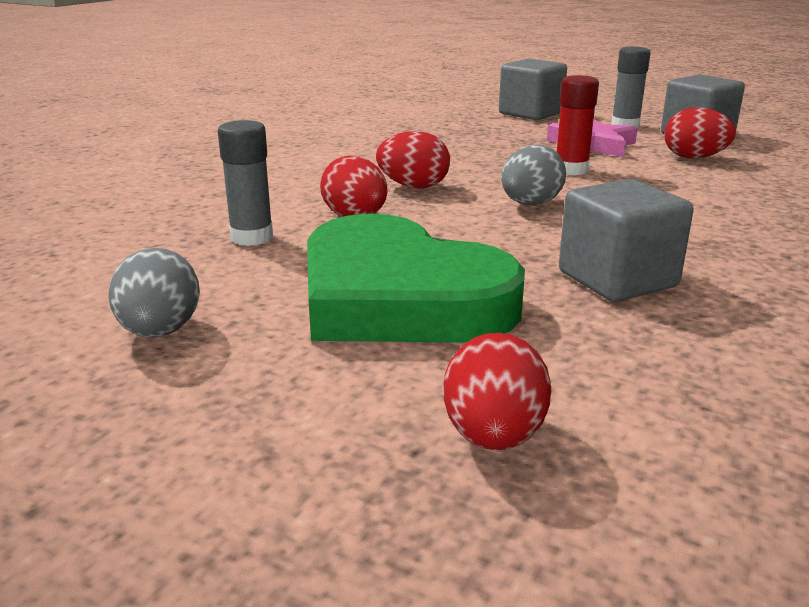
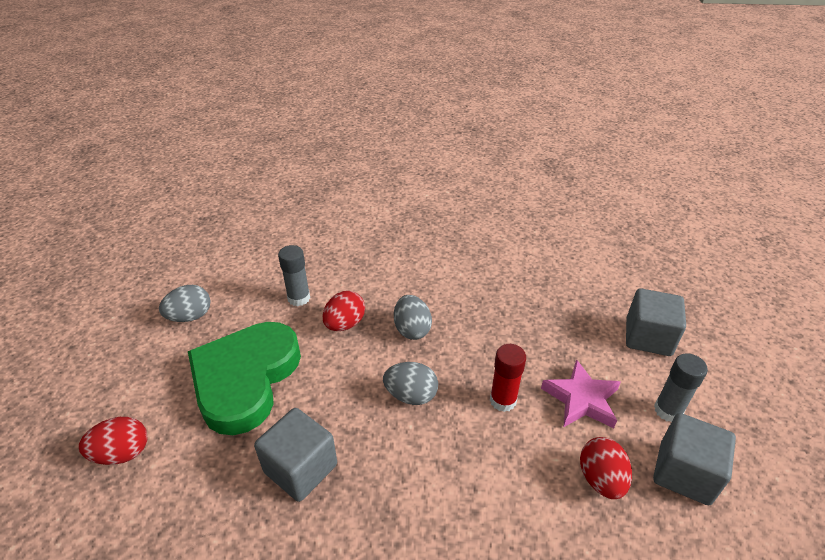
camera: 65 degrees right, 15 degrees up
red egg [376,131,450,189] -> grey egg [394,295,432,340]

